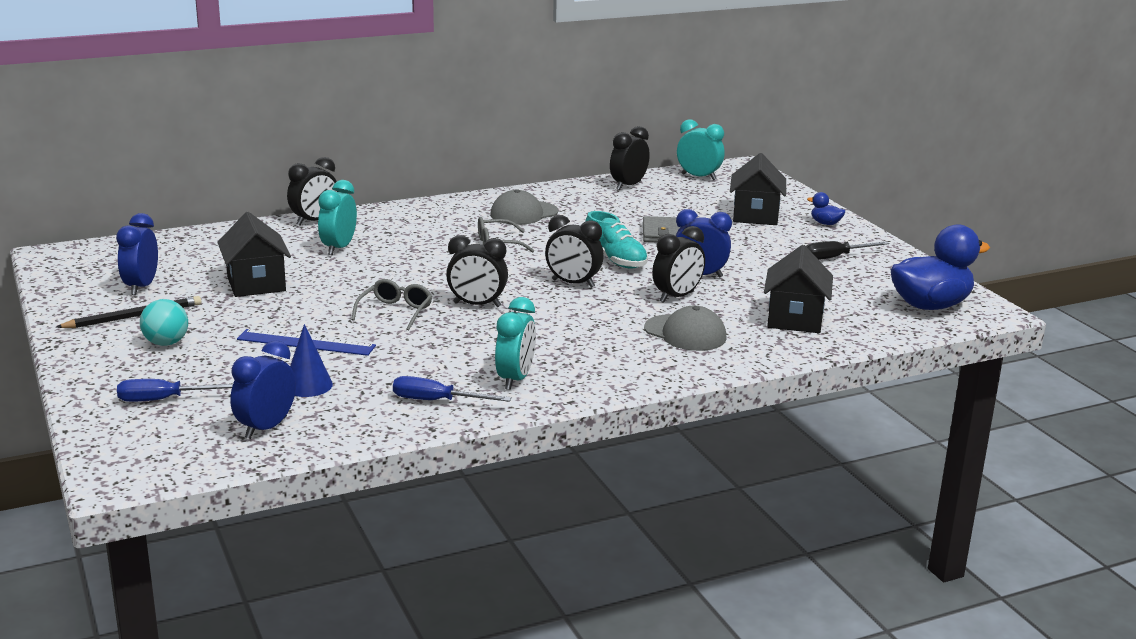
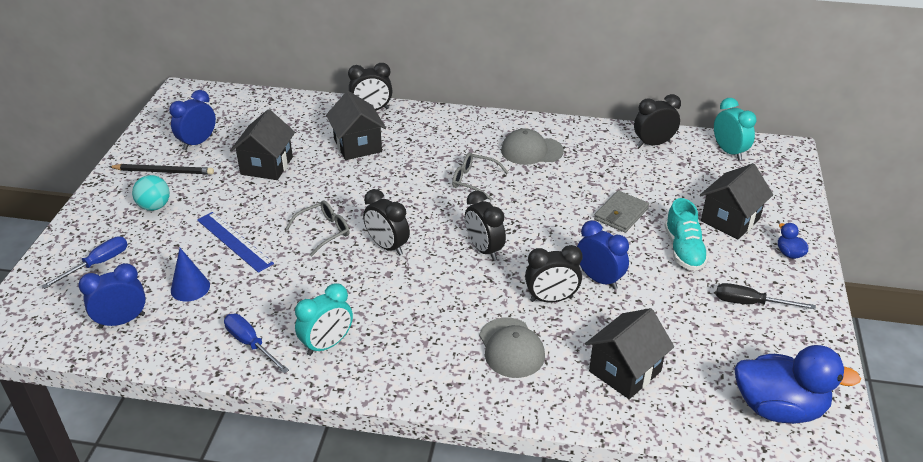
camera: 35 degrees right, 15 degrees up
blue screwdriver [117,379,233,402] -> blue screwdriver turned 105 degrees clockwise [42,236,128,289]
turquoise clock [318,180,357,255] -> black house [326,91,386,160]
turquoise shoe [585,211,648,268] -> turquoise shoe moved to [664,198,709,271]

